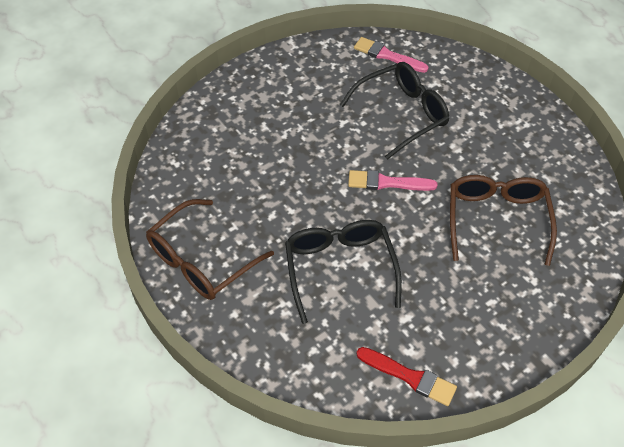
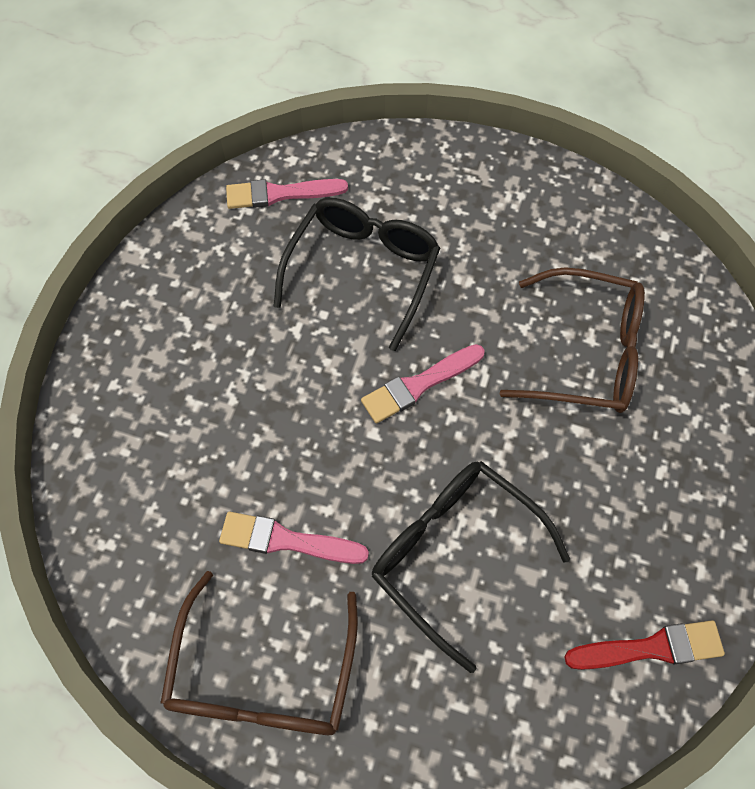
camera: 35 degrees left, 10 degrees up
brown glasses [450,175,557,266] -> brown glasses turned 135 degrees clockwise [499,267,645,413]
none -> pink brush [219,512,369,564]

